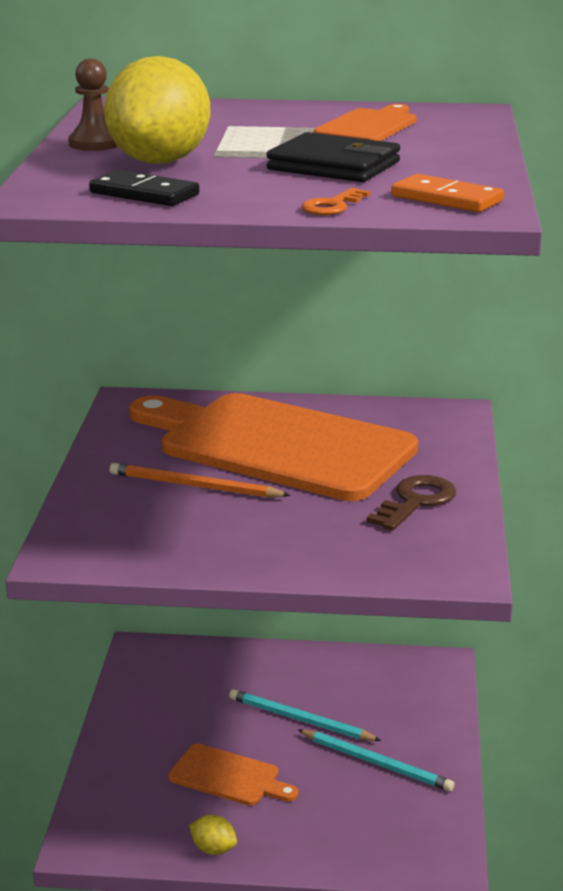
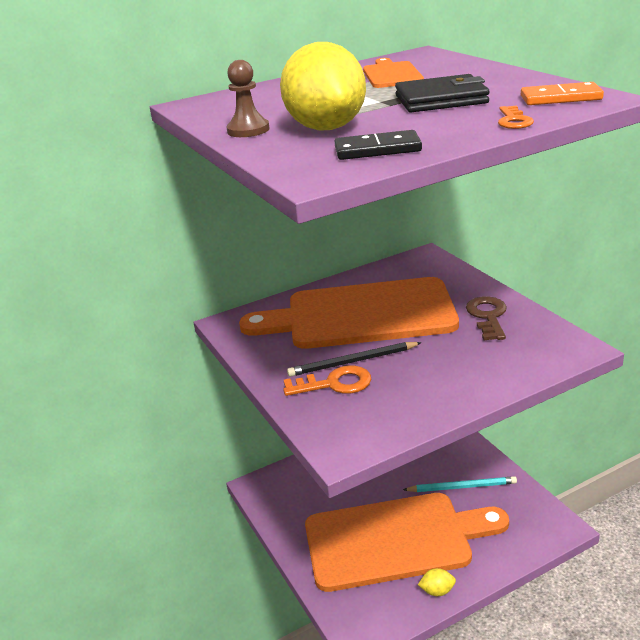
camera: 30 degrees left, 5 degrees up
orange pencil [110,463,291,498] -> black pencil [287,342,422,377]
orange cutting board [168,744,299,806] -> orange cutting board [305,493,509,592], size x2.27
turquoise pencil [229,689,381,741] -> none
none -> orange key [283,366,371,396]

